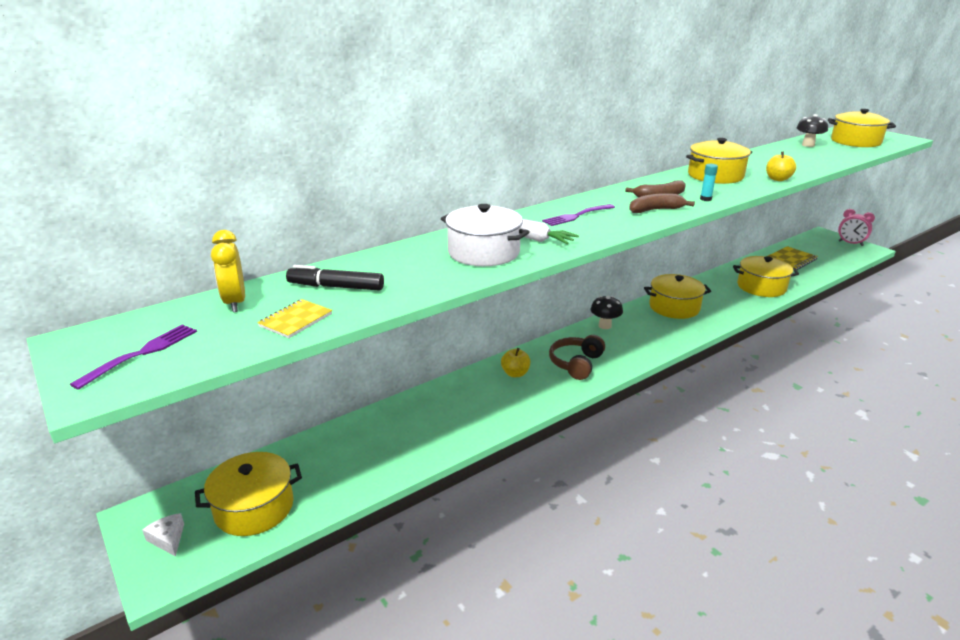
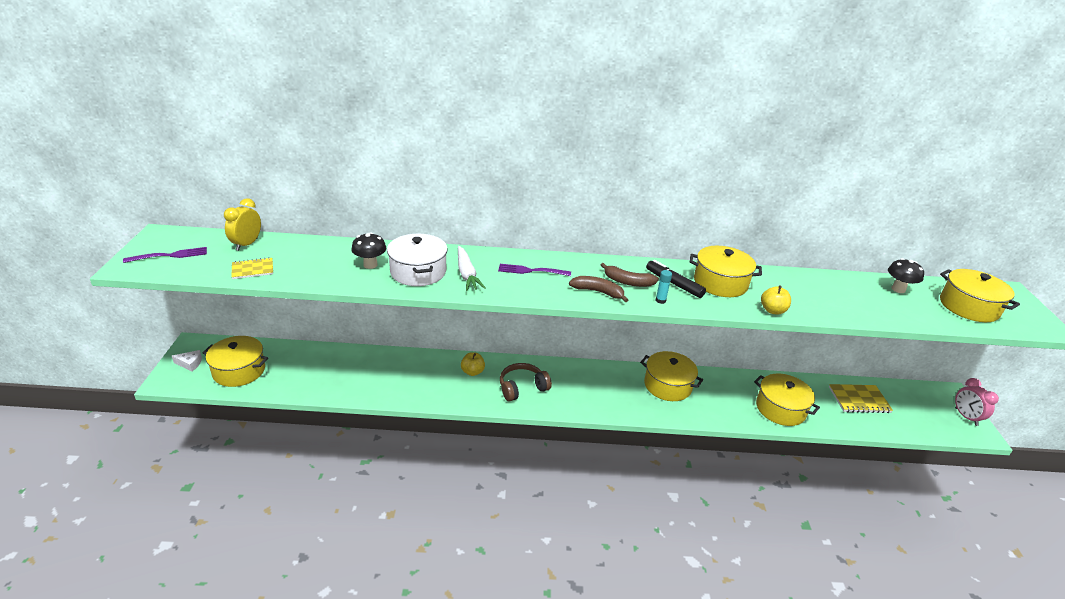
camera: 35 degrees right, 5 degrees up
white cheese [142,513,184,557] -> white cheese turned 90 degrees clockwise [172,350,202,372]
black marker [286,265,384,291] -> black marker moved to [646,260,706,298]
black mushroom [591,296,623,329] -> black mushroom moved to [351,232,386,269]

